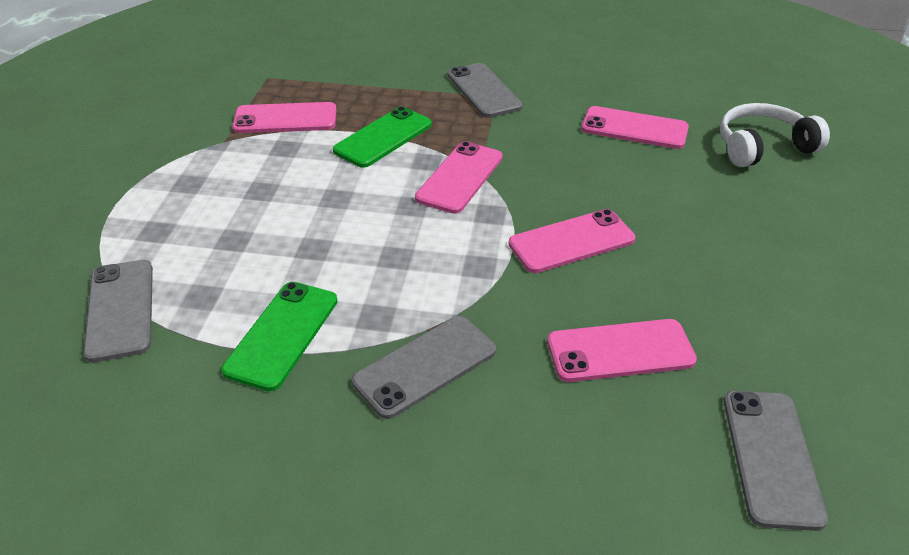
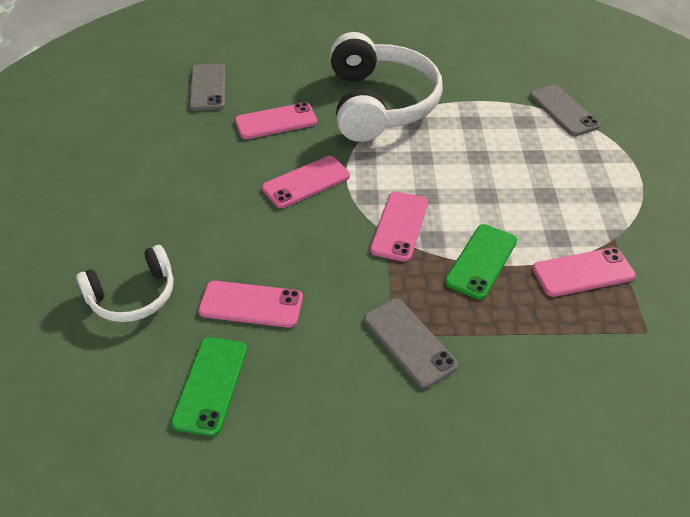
camera: 170 degrees right, 5 degrees up
green phone [221,282,338,391] -> green phone moved to [171,337,247,436]
grey phone [352,316,496,419] -> white headphones [330,32,443,142]

